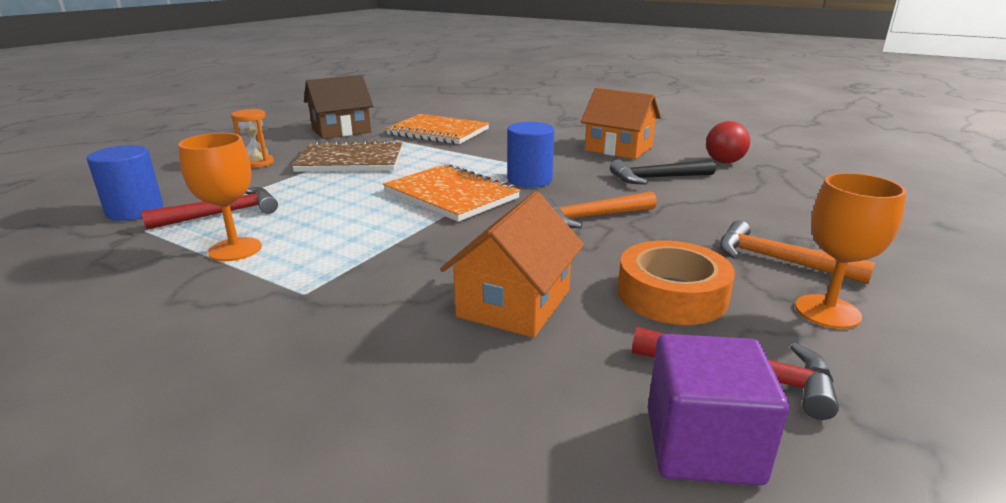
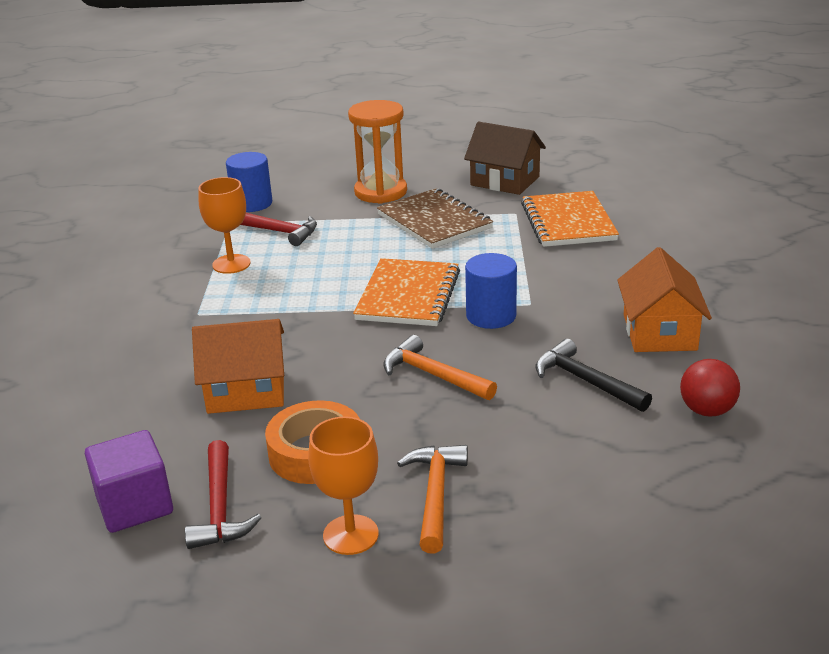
camera: 60 degrees right, 5 degrees up
orange hourglass [231,109,274,168] -> orange hourglass [348,100,407,204], size x1.79

